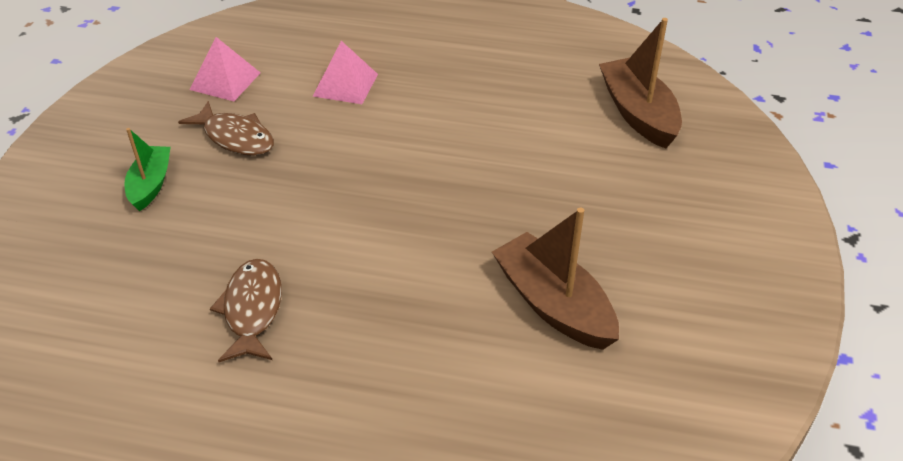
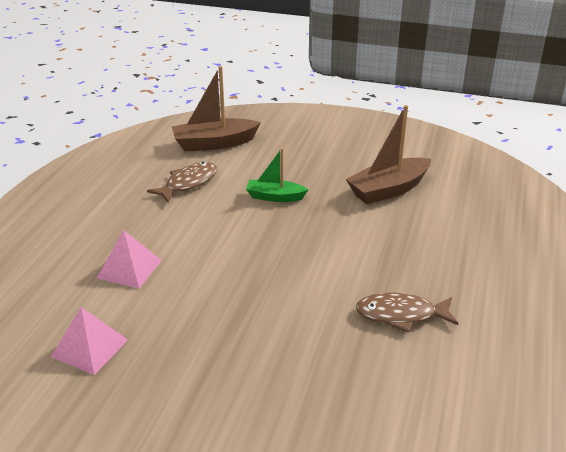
camera: 85 degrees left, 10 degrees down
green boat [124,128,171,211] -> green boat moved to [246,148,308,202]
brown fish [178,101,274,156] -> brown fish moved to [147,162,217,203]

